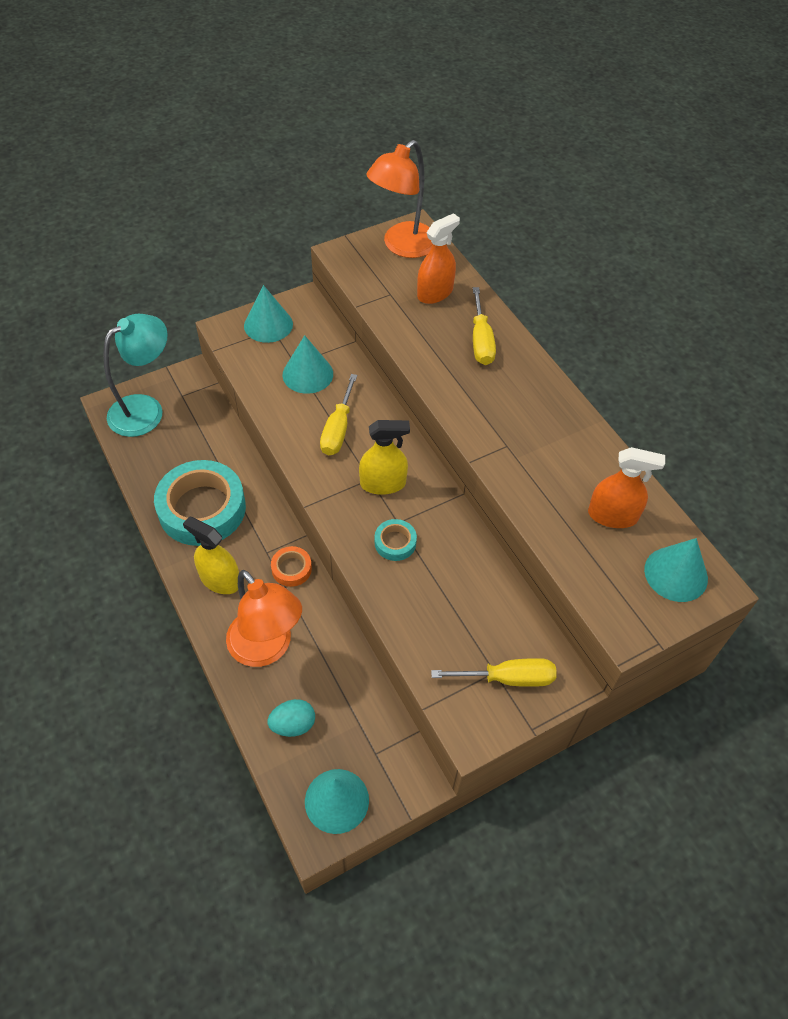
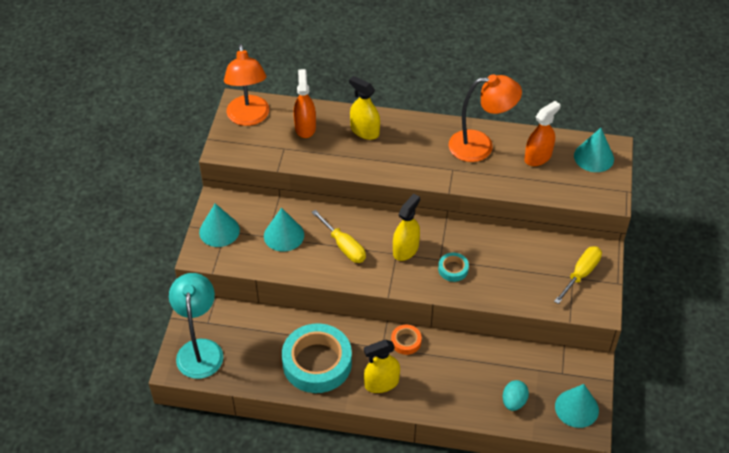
camera: 50 degrees left, 5 degrees down
orange lamp [226,570,302,667] -> orange lamp moved to [448,74,522,162]
yellow screwdriver [473,287,496,365] -> yellow spray bottle [349,76,380,140]

